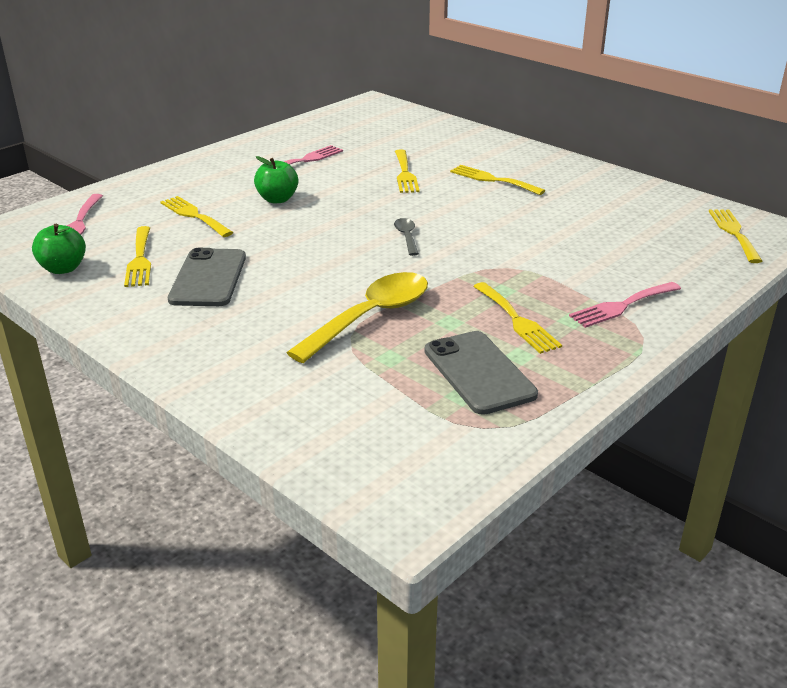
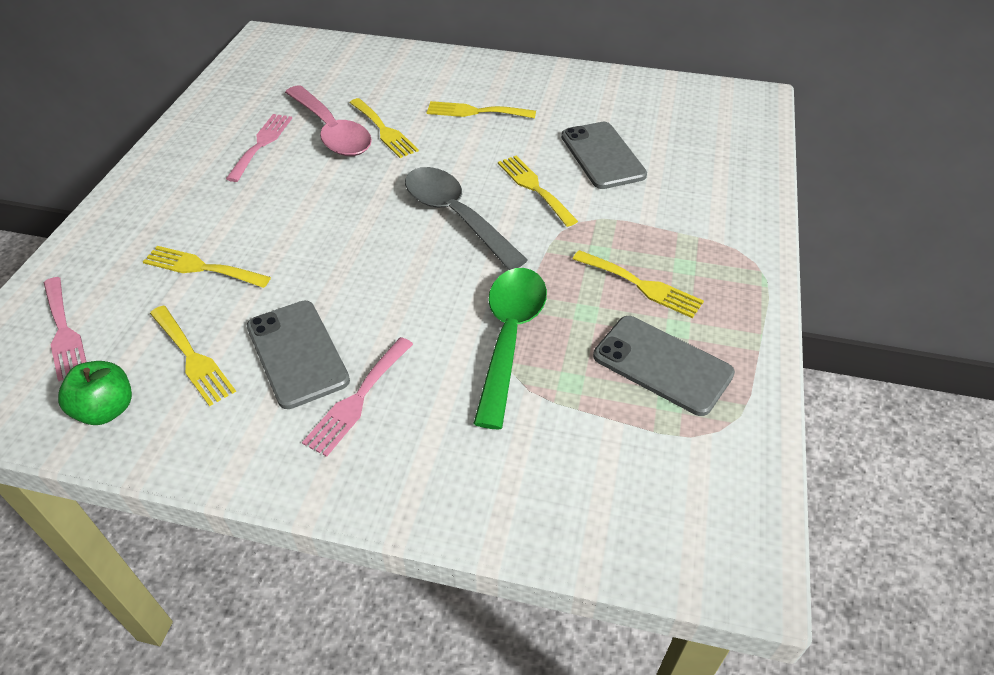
camera: 30 degrees left, 15 degrees up
green apple [254,156,298,203] -> none
yellow spoon [286,272,428,363] -> green spoon [473,268,547,429]
grey spoon [394,218,419,256] -> grey spoon [405,167,528,270], size x2.19
pink fork [569,282,681,328] -> pink fork moved to [302,337,413,457]
yellow fork [709,210,762,263] -> yellow fork moved to [498,155,578,227]
none -> pink spoon [285,85,372,156]
none -> grey phone [561,122,647,189]

